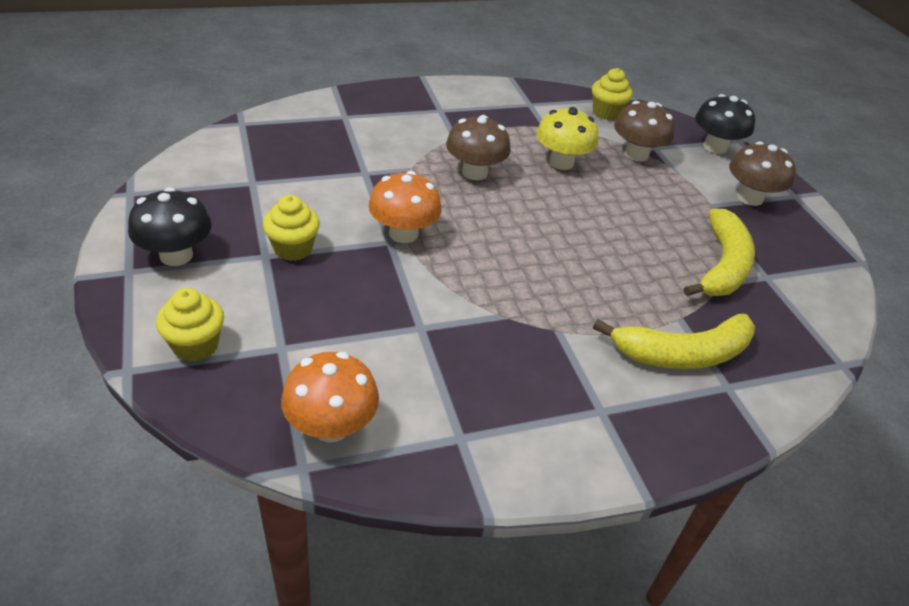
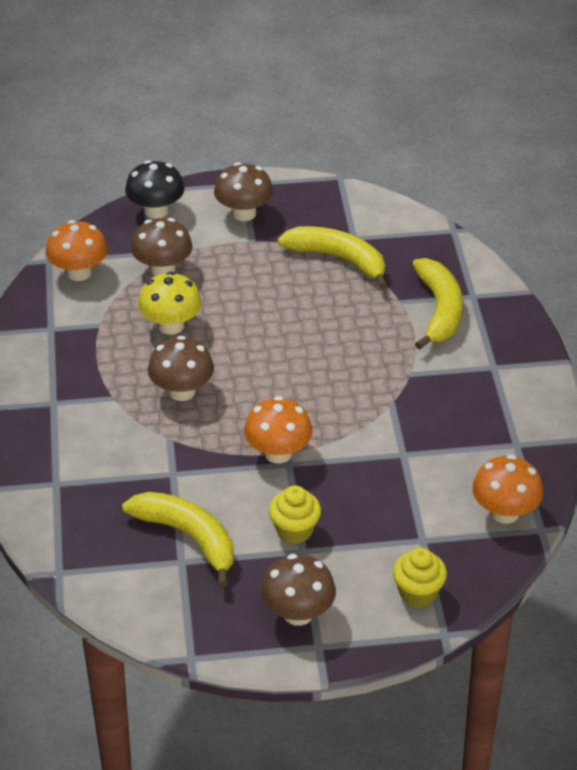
camera: 75 degrees left, 0 degrees up
black mushroom [128,187,212,266] -> brown mushroom [261,554,336,626]
yellow cupcake [592,68,632,120] -> orange mushroom [46,220,108,281]
none -> yellow banana [122,492,234,587]

